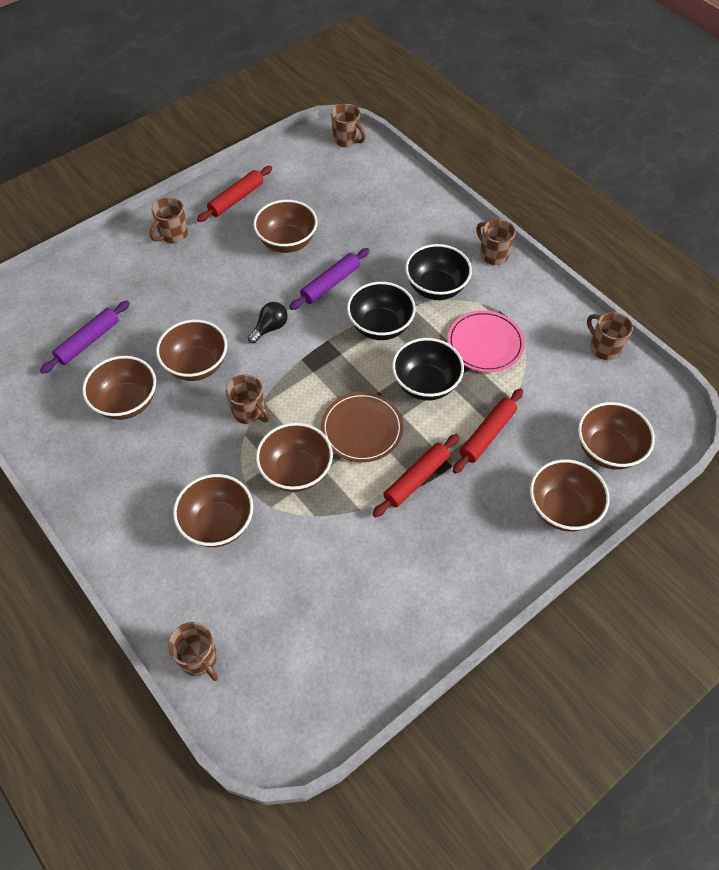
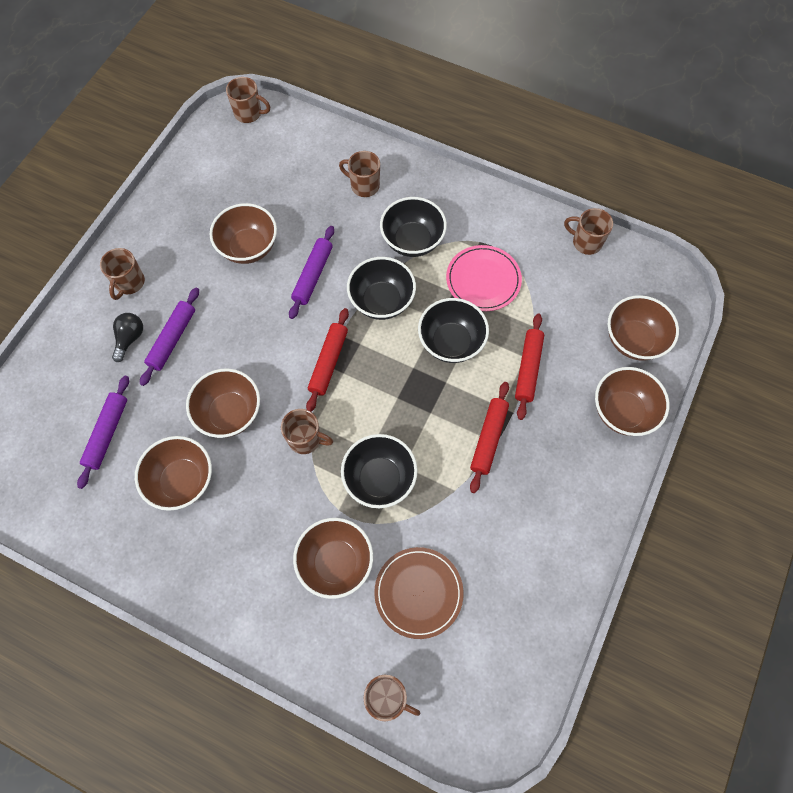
camera: 25 degrees left, 10 degrees up
red rolling pin [197,166,272,222] -> red rolling pin moved to [306,308,349,412]
black light bulb [248,302,288,343] -> black light bulb moved to [112,313,143,362]
brown bowl [256,423,333,492] -> black bowl [341,434,418,508]
brown plate [321,392,403,462] -> brown plate moved to [374,547,463,639]
brown mug [476,219,516,265] -> brown mug moved to [339,151,380,197]
none -> purple rolling pin [140,288,199,386]

